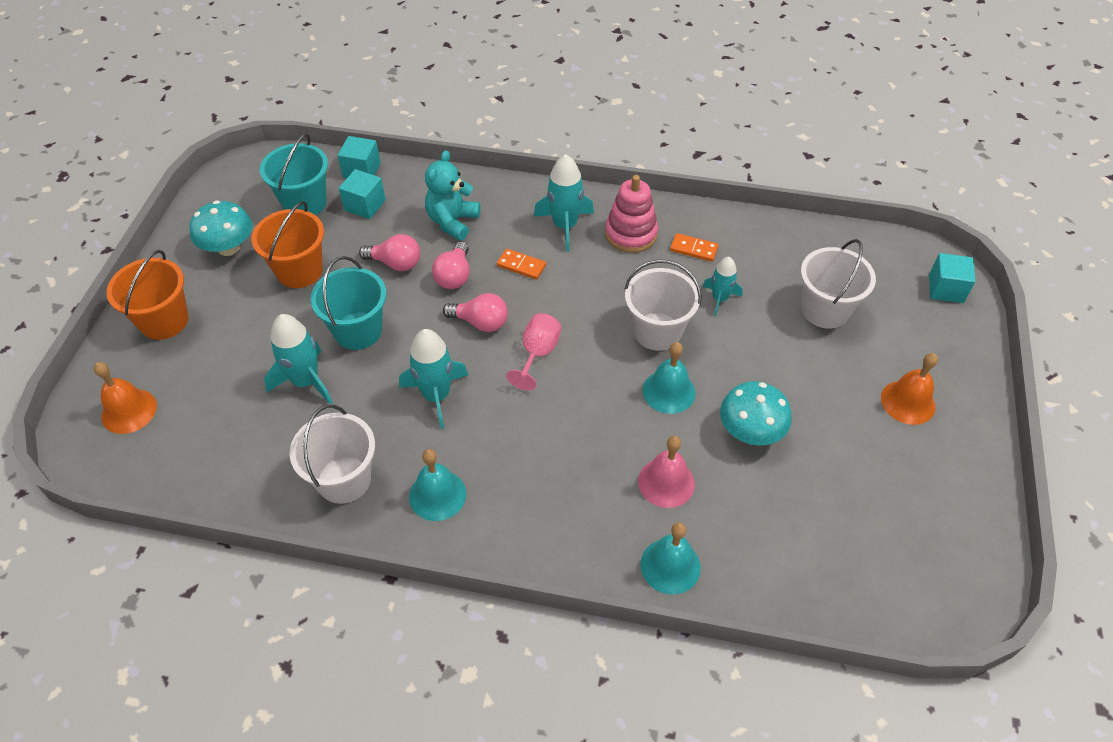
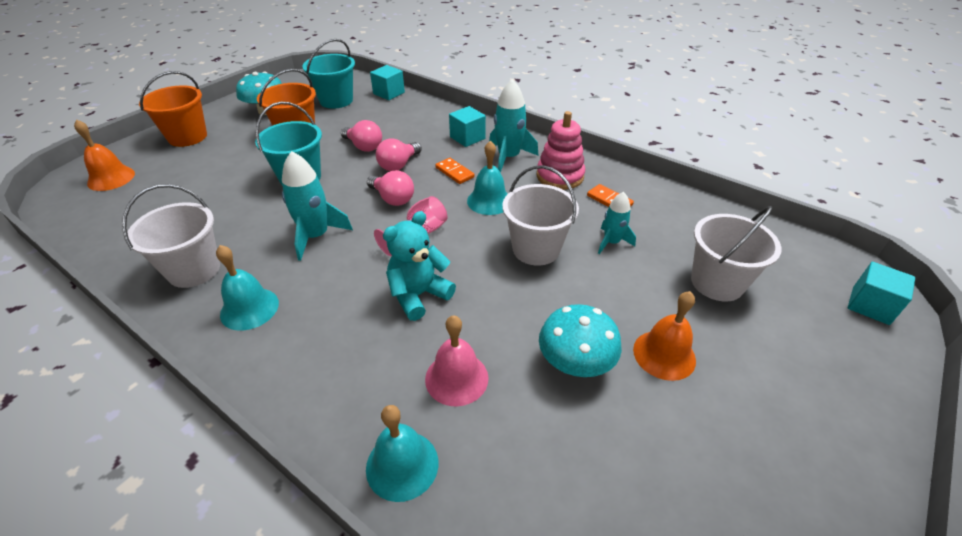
camera: 25 degrees right, 10 degrees down
turquoise rocket [264,314,333,404] -> none
turquoise cube [339,169,386,219] -> turquoise cube moved to [449,106,486,147]
turquoise teddy bear [425,150,480,241] -> turquoise teddy bear moved to [383,211,456,321]
turquoise bell [643,342,696,414] -> turquoise bell moved to [467,141,508,215]
orange bell [881,353,938,425] -> orange bell moved to [633,291,696,381]

